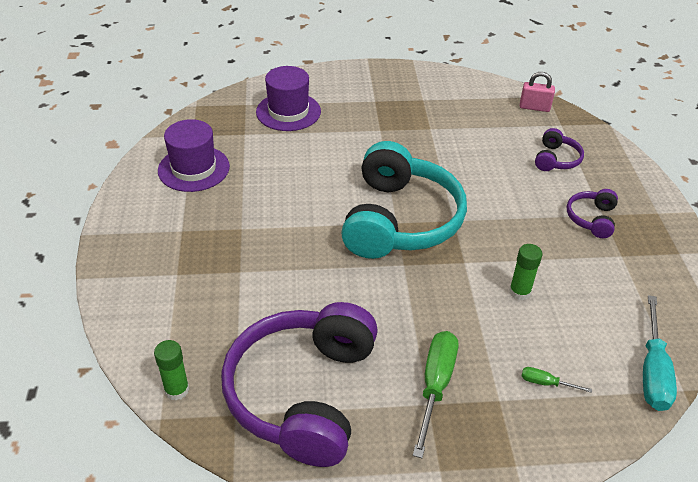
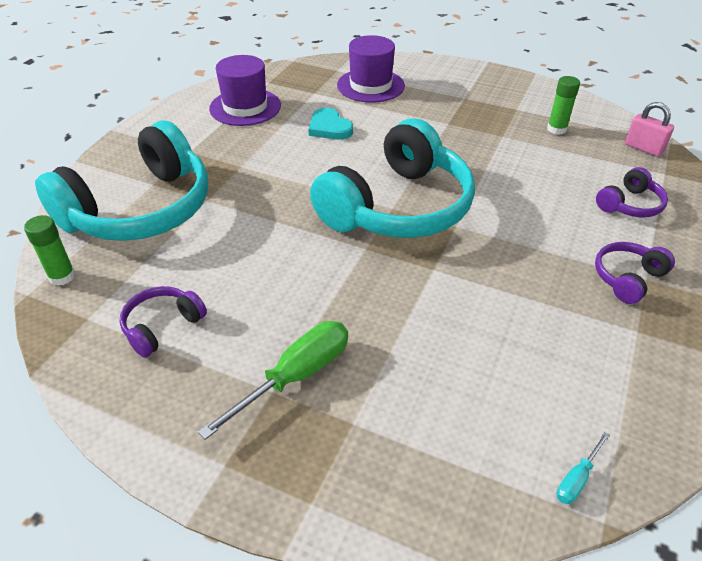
camera: 30 degrees right, 0 degrees up
purple headphones [221,302,378,467] -> purple headphones [120,286,207,358], size x0.43
green glue stick [509,244,542,300] -> green glue stick moved to [547,76,580,135]
green screwdriver [521,367,592,393] -> none
turquoise screwdriver [643,295,677,411] -> turquoise screwdriver [557,432,610,504], size x0.48
none -> turquoise headphones [35,121,208,241]
none -> turquoise heart [308,108,353,140]

